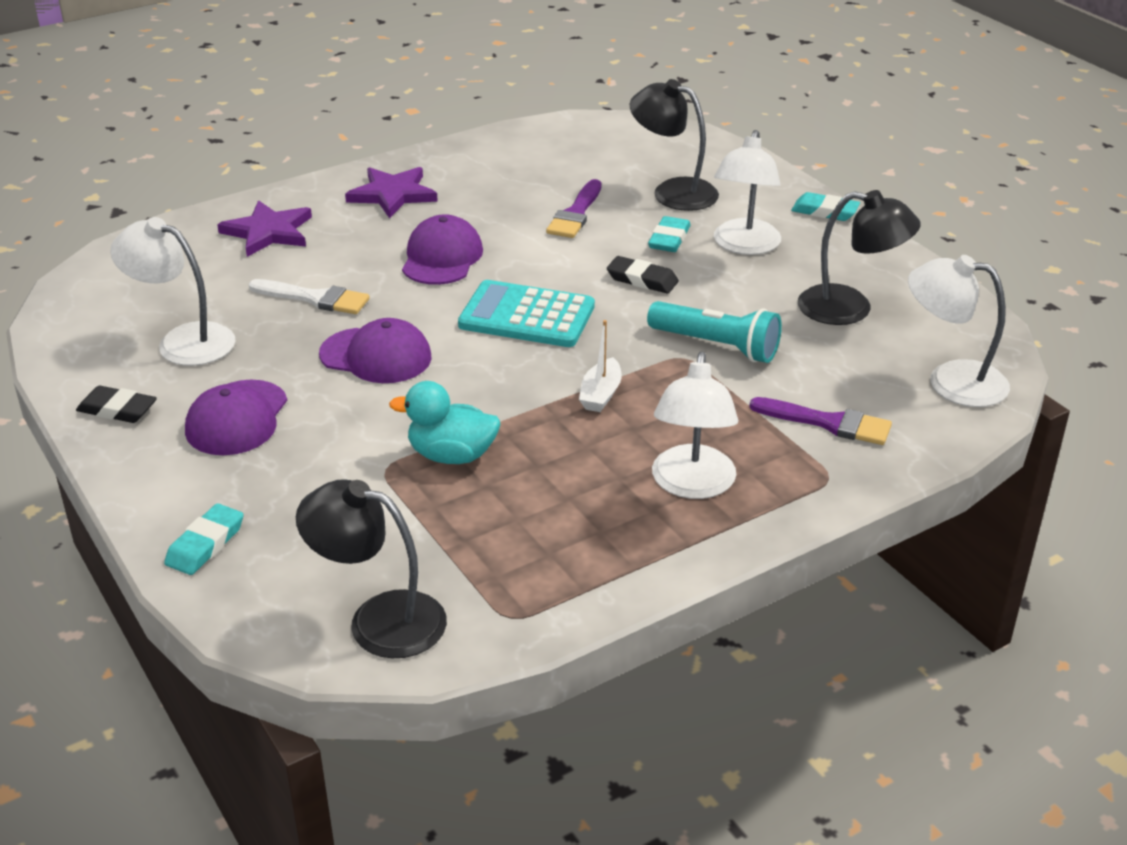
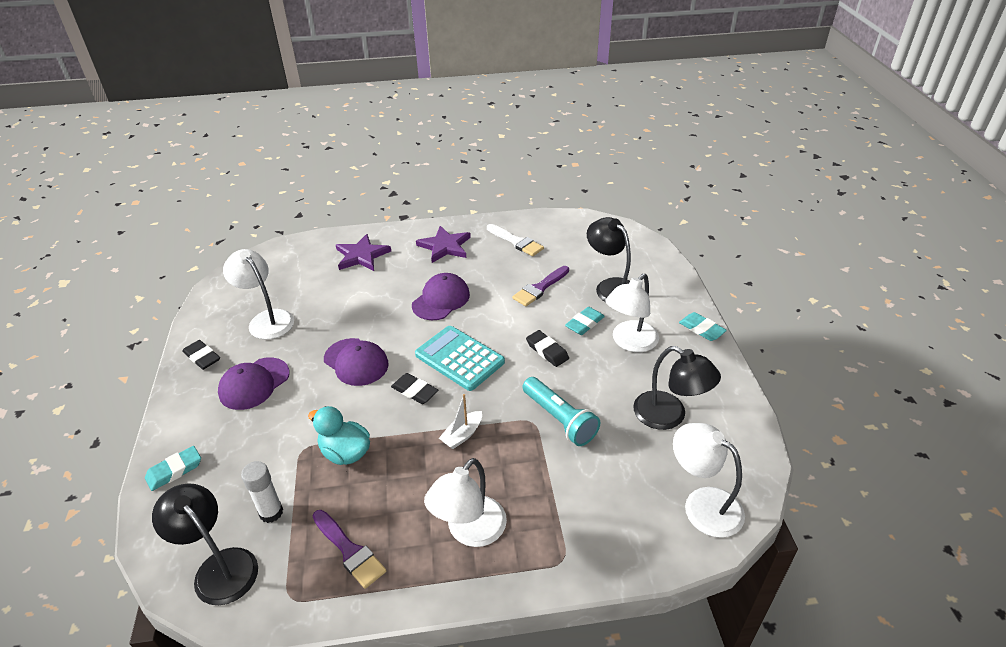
camera: 25 degrees right, 5 degrees up
white brush [249,279,370,314] -> white brush moved to [487,224,544,256]
purple brush [749,397,892,445] -> purple brush moved to [313,510,386,589]
none -> white glue stick [241,461,283,523]
none -> black eraser [391,373,438,404]

